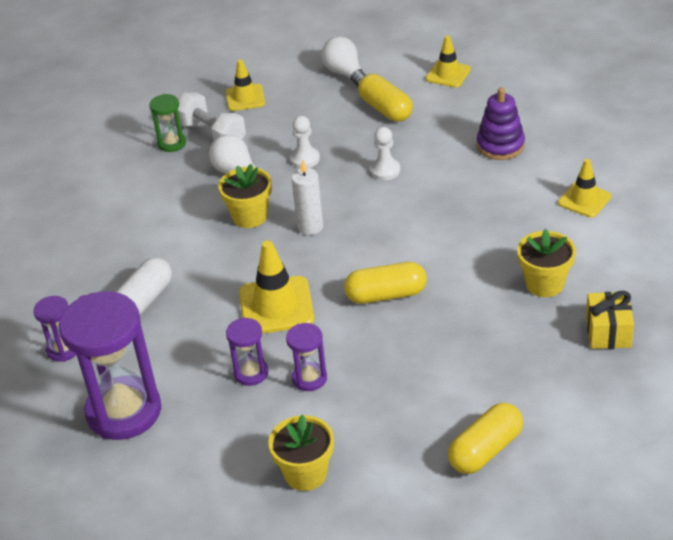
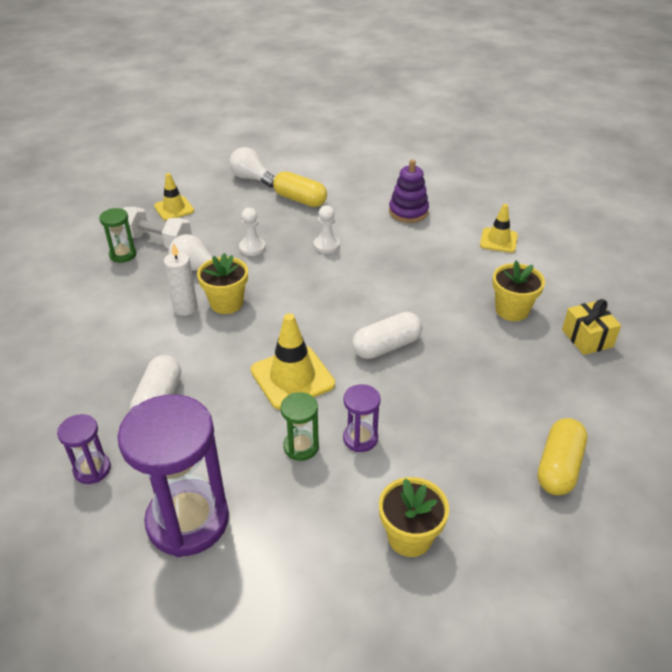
camera: 25 degrees left, 0 degrees up
purple hourglass [226,317,268,386] -> green hourglass [281,392,319,461]
white candle [291,160,323,235] -> white candle moved to [164,243,198,316]
yellow capsule [344,262,427,304] -> white capsule [352,312,422,359]
yellow traffic cone [426,35,471,87] -> none

